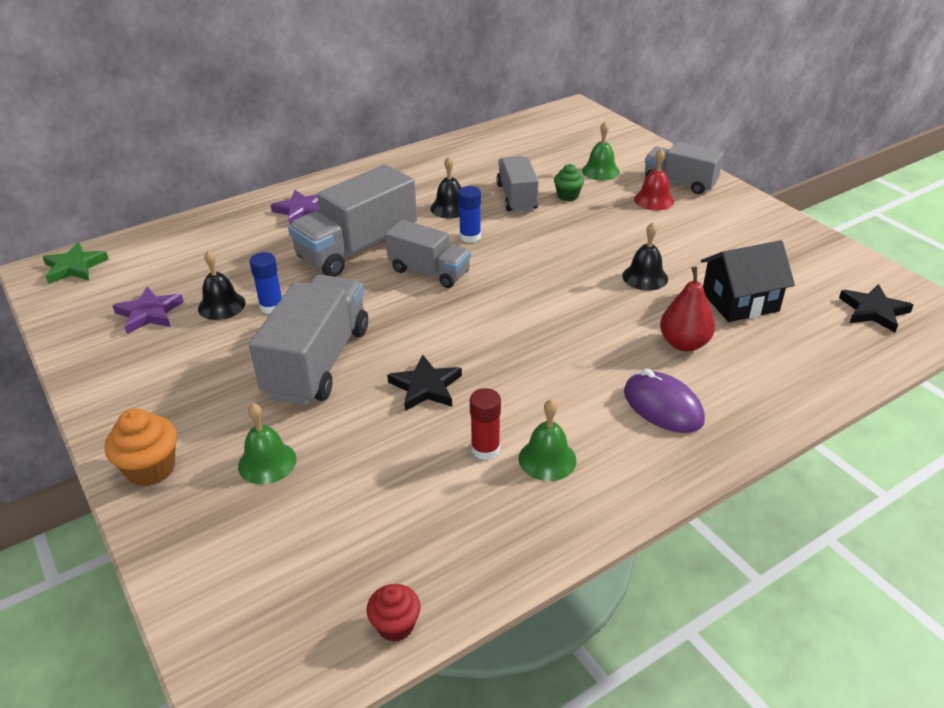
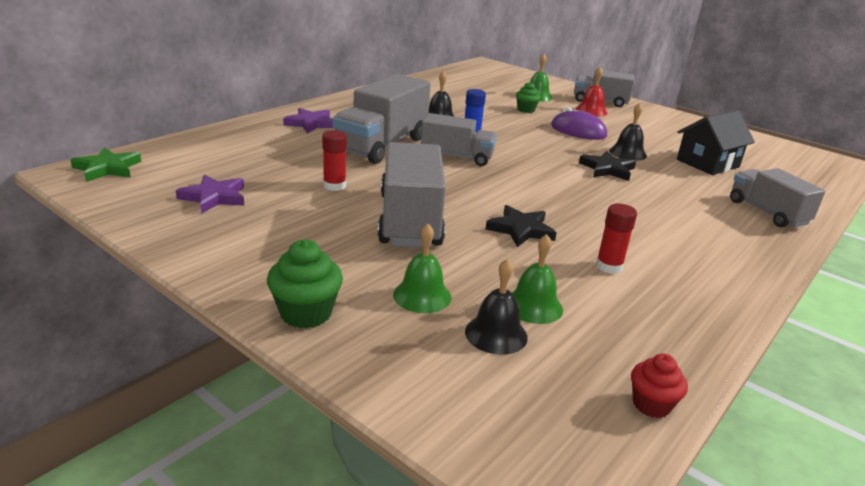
camera: 20 degrees left, 10 degrees down
orange cupcake [105,408,177,486] -> green cupcake [267,239,343,329]
black bell [198,250,246,320] -> black bell moved to [465,259,528,355]
blue glue stick [249,252,282,314] -> red glue stick [322,130,347,191]
grey truck [496,156,539,212] -> grey truck moved to [730,168,825,227]
green bell [519,400,576,481] -> green bell moved to [512,234,563,324]
purple mouse [624,369,705,433] -> purple mouse moved to [551,107,607,140]
red pear [660,267,715,351] -> none
black star [839,284,914,332] -> black star moved to [579,151,636,181]

